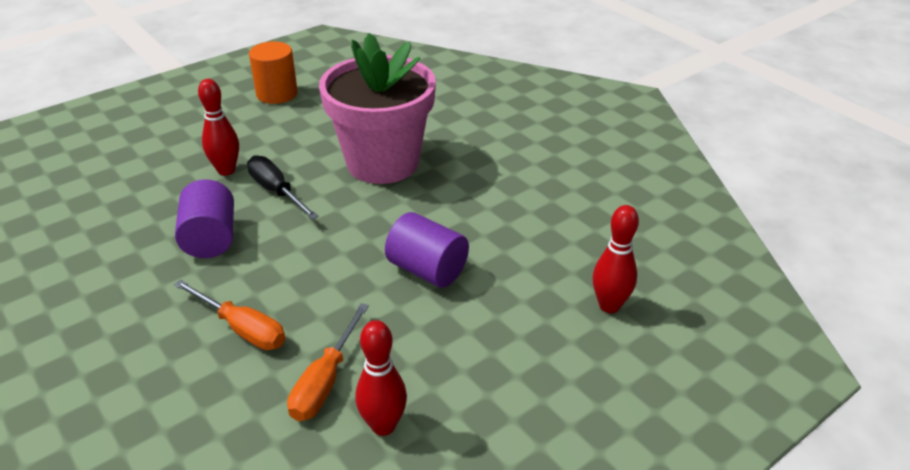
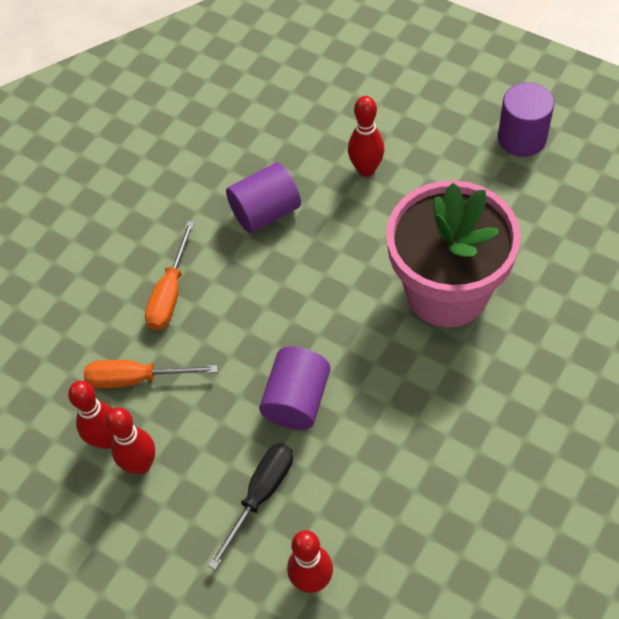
camera: 75 degrees right, 20 degrees up
black screwdriver [247,155,318,219] -> black screwdriver moved to [208,443,293,570]
orange cylinder [249,42,298,104] -> purple cylinder [498,82,554,157]
none -> red bowling pin [105,407,155,474]

